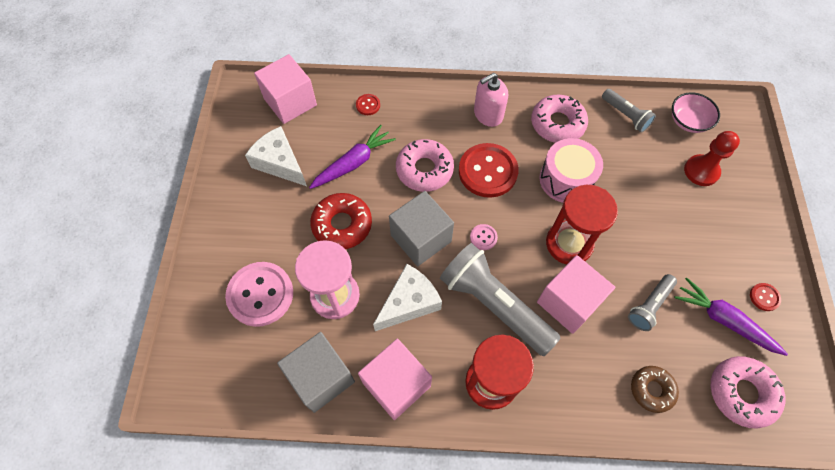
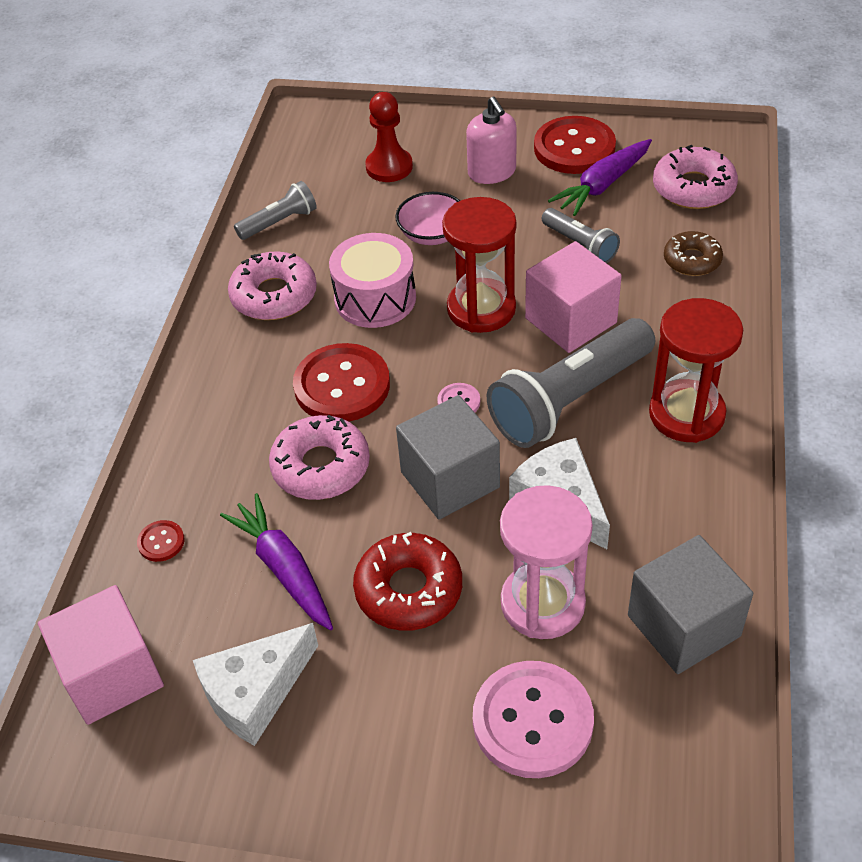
camera: 80 degrees left, 15 degrees down
pink cube [358,339,432,420] -> none
pink soap dispenser [474,73,508,127] -> pink soap dispenser moved to [466,97,517,184]
pink bowl [672,92,720,133] -> pink bowl moved to [395,192,460,245]
red button [750,283,781,311] -> red button [534,116,616,174], size x2.28

